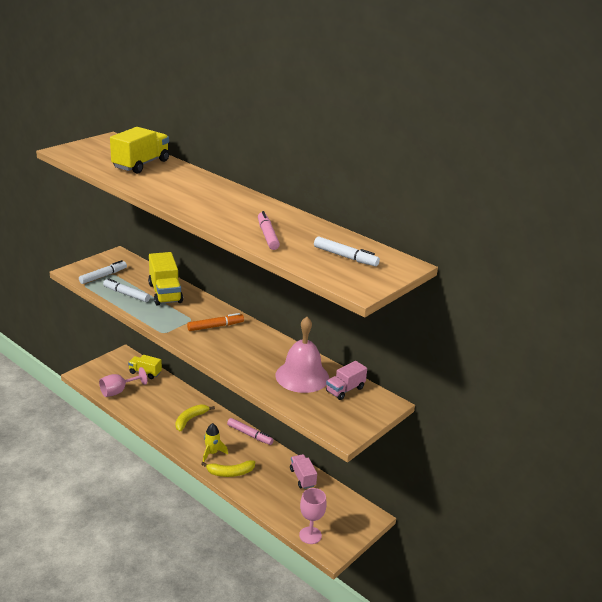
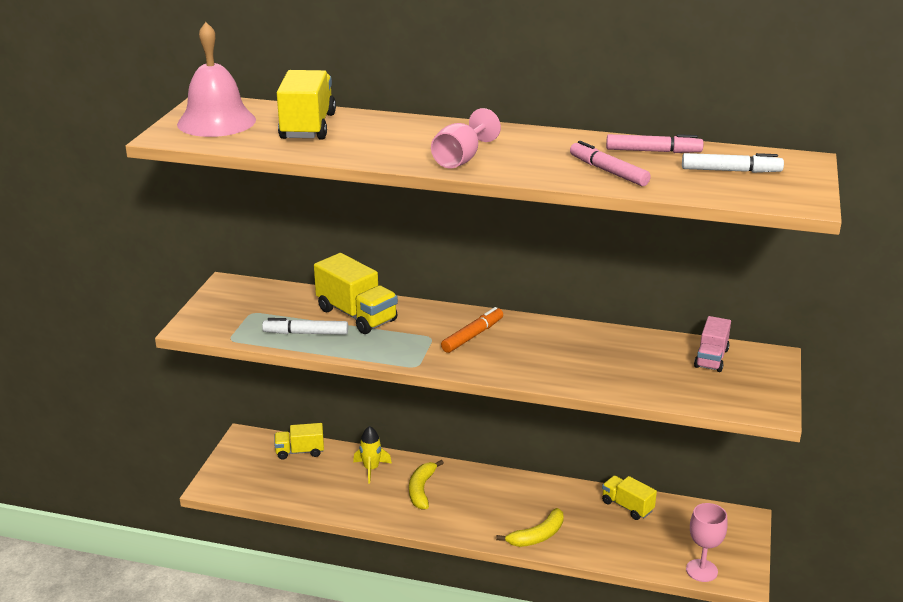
camera: 25 degrees left, 0 degrees up
white marker [79,260,127,284] -> none
pink goblet [99,367,147,397] -> pink goblet moved to [431,108,501,168]
yellow rocket [203,423,228,462] -> yellow rocket moved to [353,426,392,483]
pink marker [227,418,274,445] -> pink marker moved to [606,134,704,153]
pink bell [276,317,329,393] -> pink bell moved to [177,22,256,137]
pink truck [290,454,317,489] -> yellow truck [602,476,657,520]

